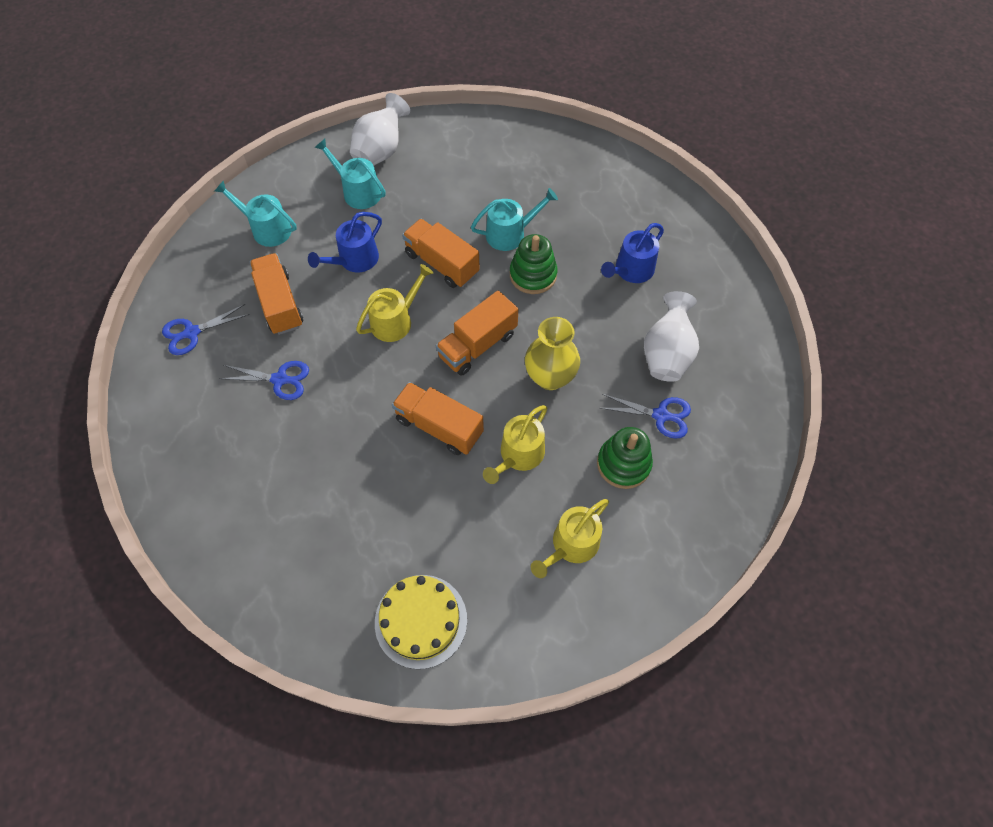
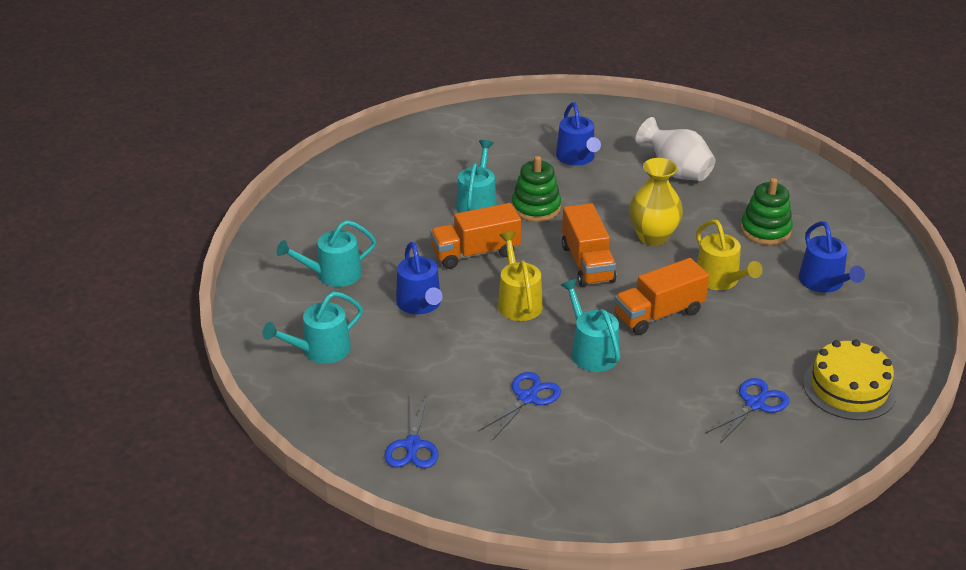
camera: 60 degrees left, 25 degrees down
orange truck [250,253,303,335] -> none
white vase [350,93,410,166] -> none
yellow watering can [531,499,609,578] -> blue watering can [799,221,865,293]
blue scissors [601,394,691,439] -> blue scissors moved to [706,378,789,444]
none -> turquoise watering can [561,279,620,372]

